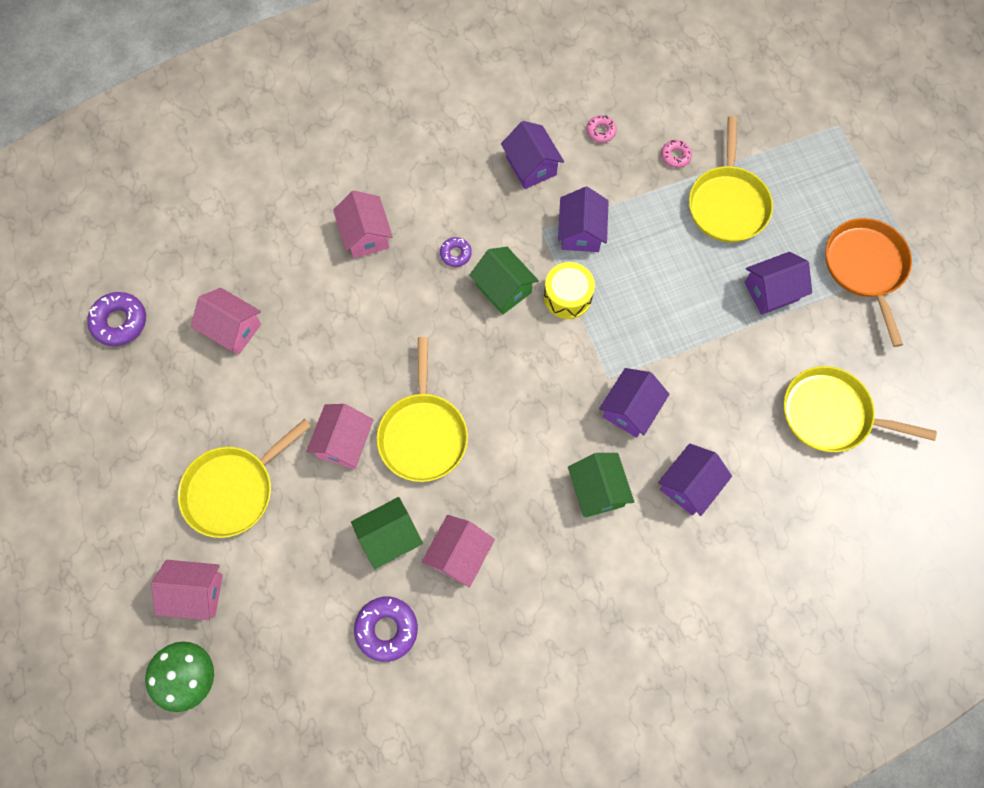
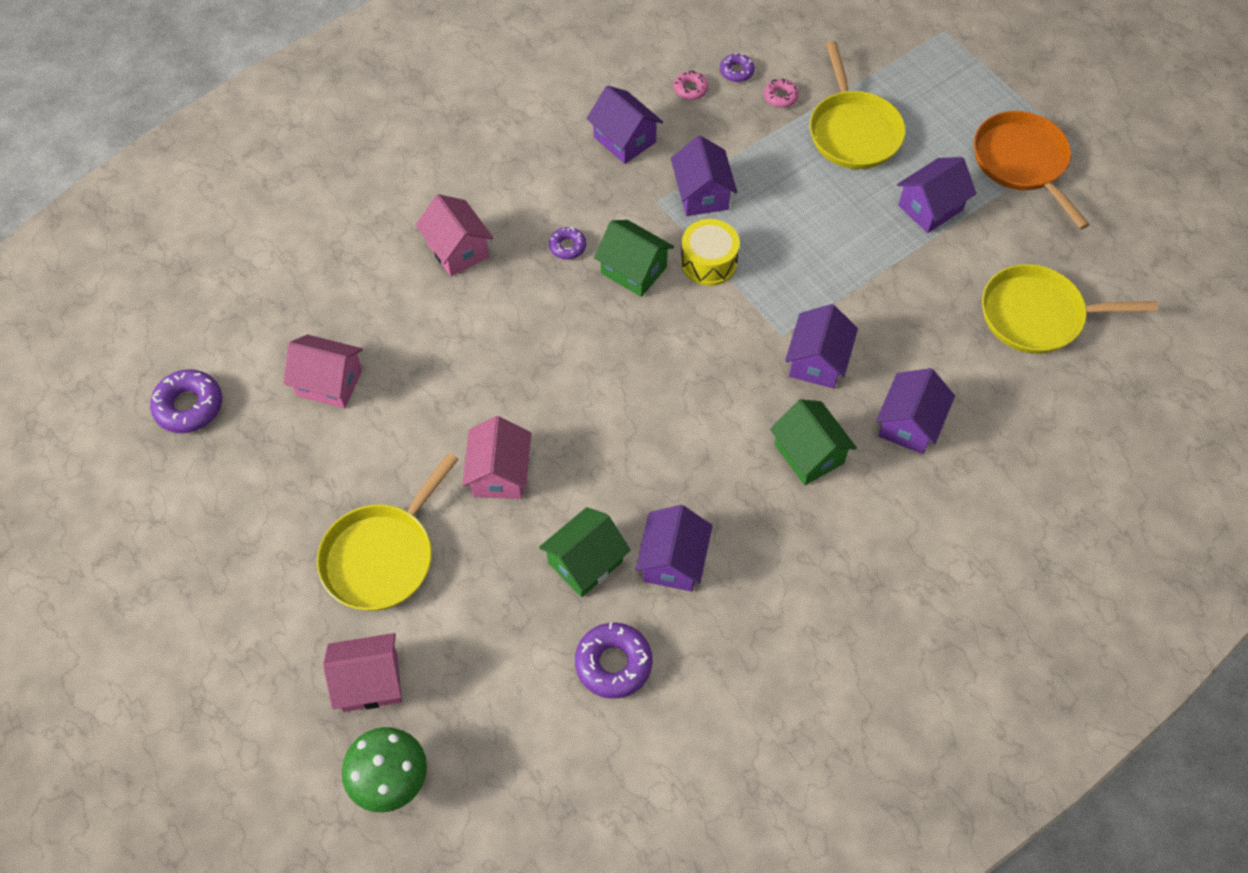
camera: 15 degrees left, 10 degrees down
yellow pan [377,337,468,482] -> none
pink house [422,515,495,588] -> purple house [635,505,712,592]
none -> purple donut [720,53,755,82]

